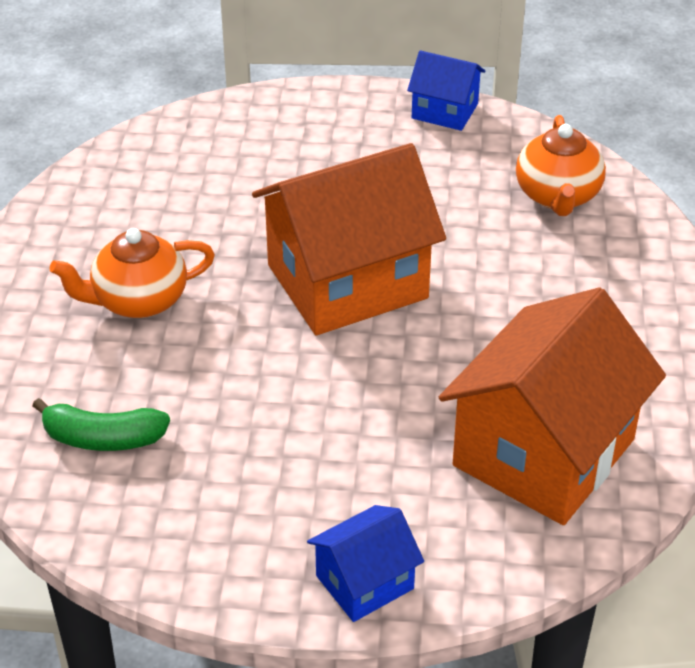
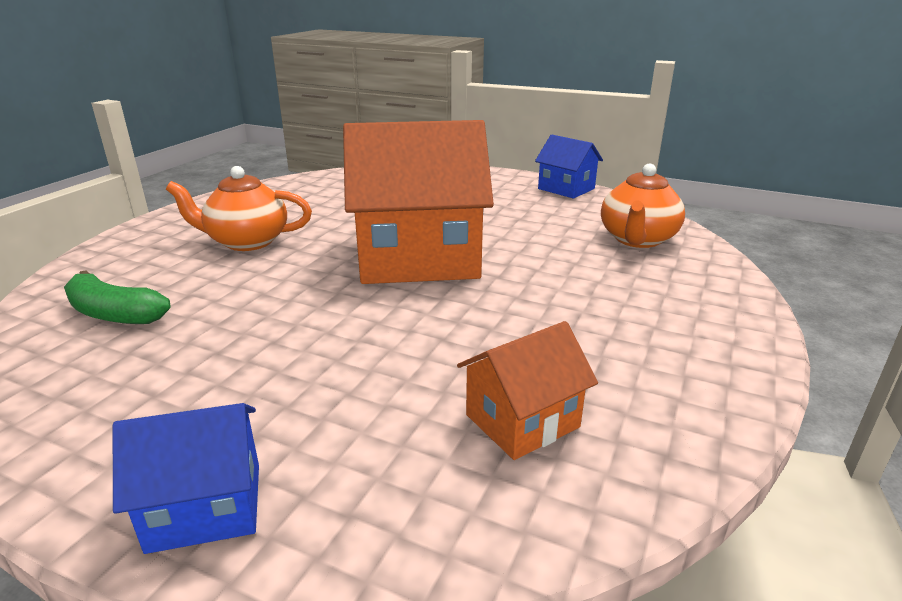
camera: 20 degrees right, 15 degrees down
orange house [439,288,666,525] -> orange house [457,321,598,460], size x0.49

